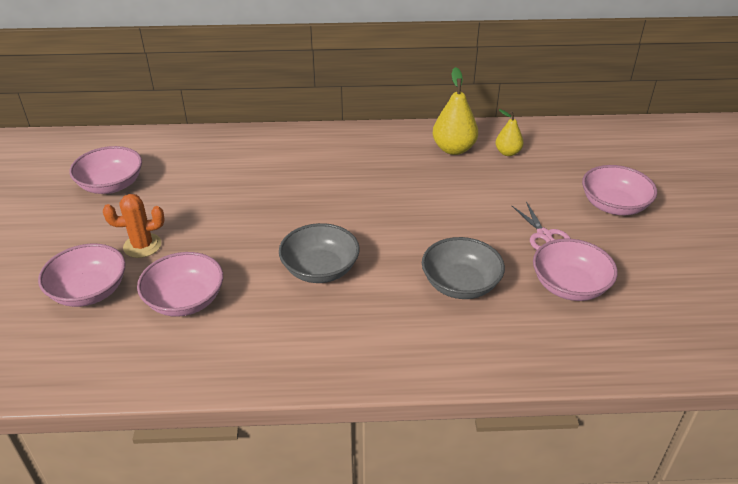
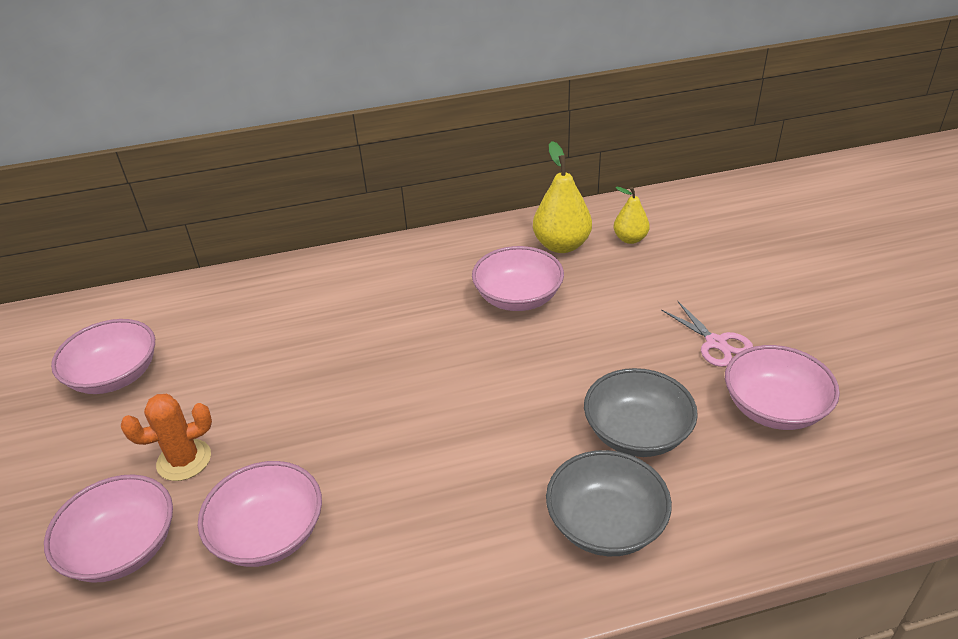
camera: 10 degrees left, 0 degrees up
grey bowl [279,223,360,283] -> grey bowl moved to [546,450,672,556]
pink bowl [582,165,657,215] -> pink bowl moved to [472,246,564,311]

